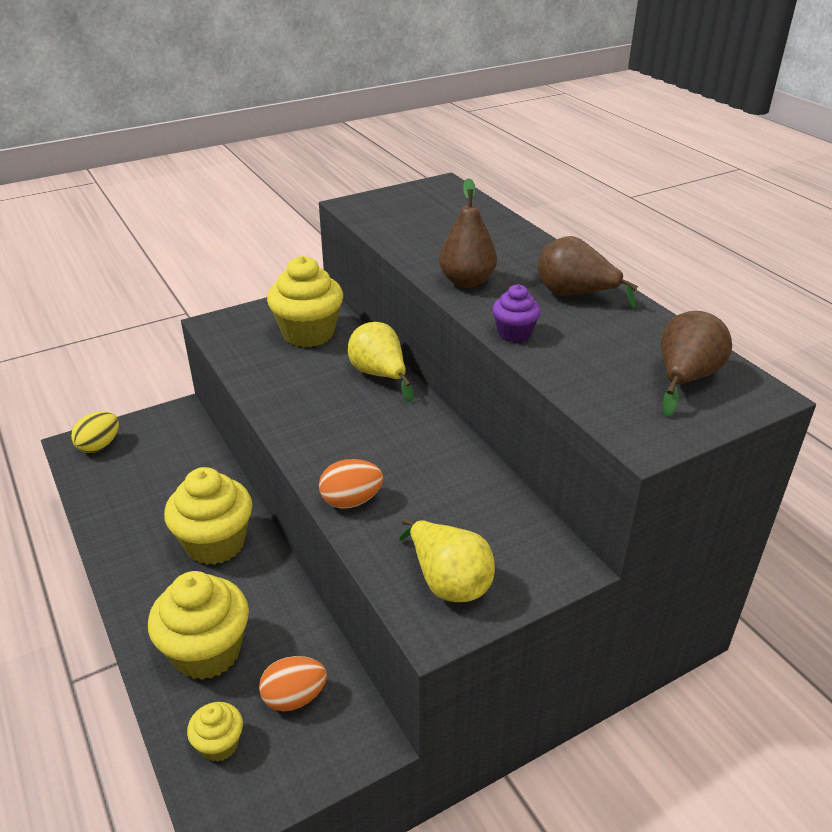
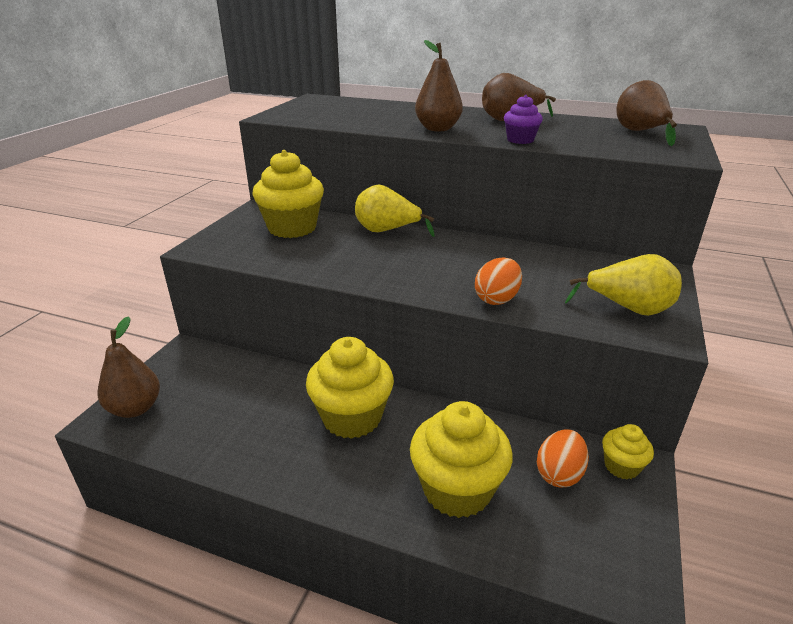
camera: 40 degrees left, 5 degrees down
yellow egg [71,412,119,453] -> brown pear [97,316,160,418]
yellow cupcake [187,702,243,762] -> yellow cupcake moved to [602,424,654,480]

